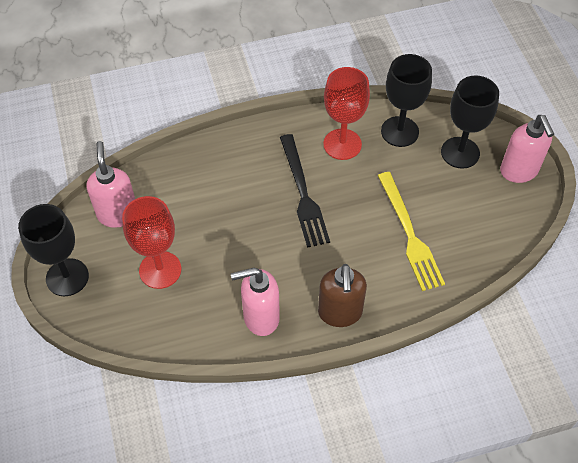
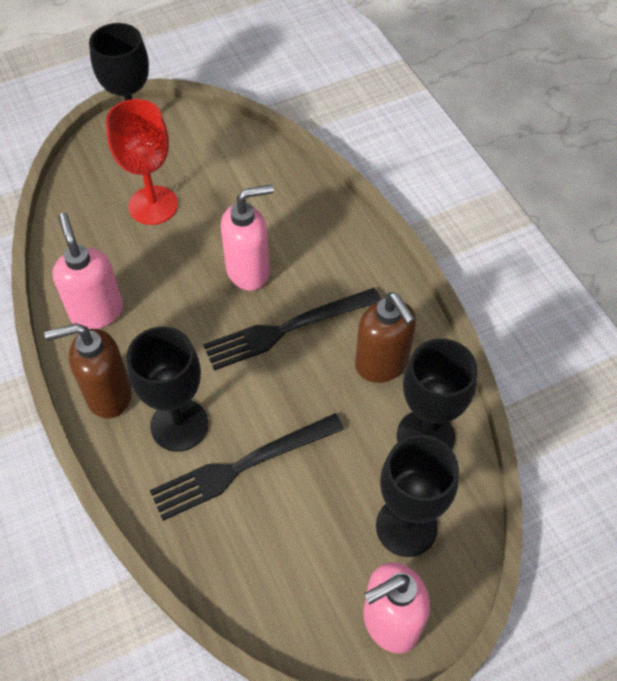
camera: 80 degrees right, 0 degrees up
pink soap dispenser [86,141,135,228] -> pink soap dispenser moved to [221,184,274,291]
red goblet [323,67,370,160] -> brown soap dispenser [355,292,416,383]
yellow fork [377,172,445,291] -> black fork [150,413,344,521]
none -> black goblet [126,326,208,452]

